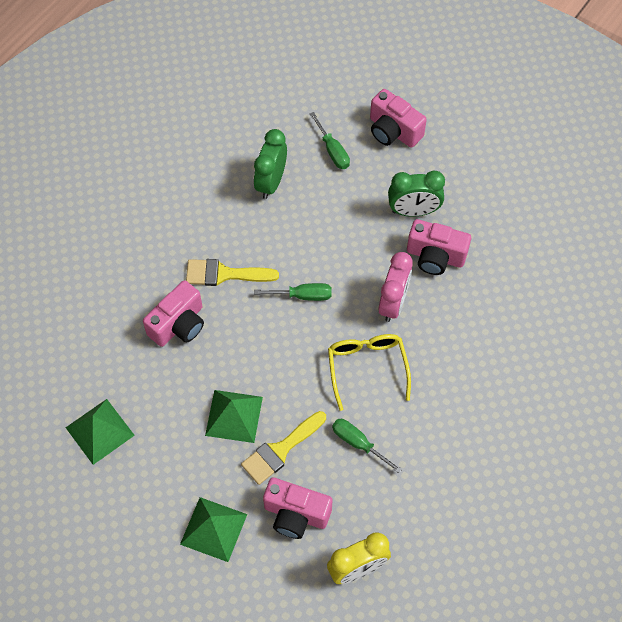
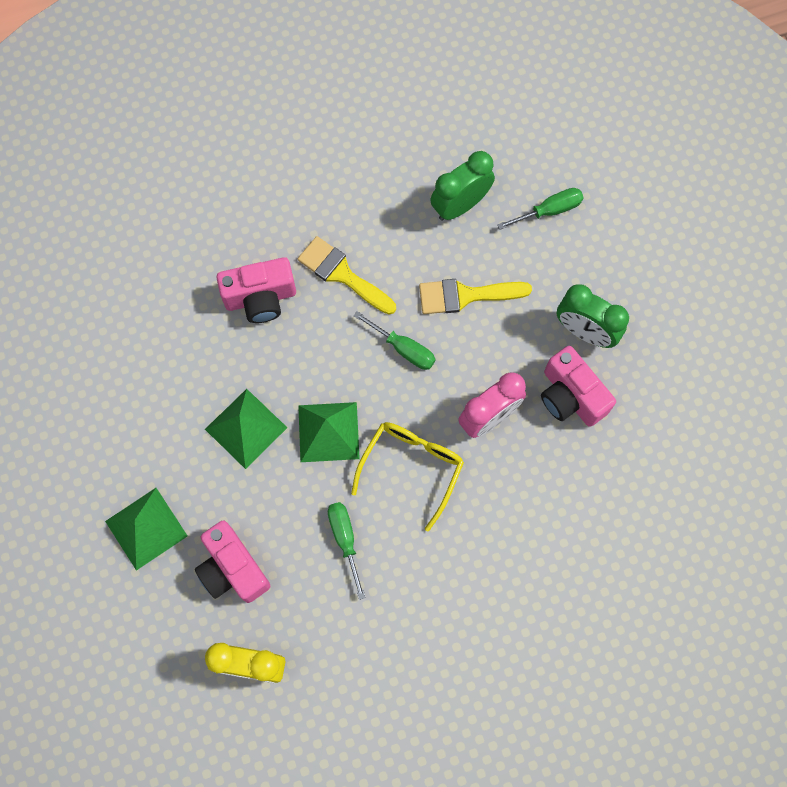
camera: 35 degrees right, 10 degrees up
green pyramid [66,399,135,465] -> green pyramid moved to [298,402,360,462]
yellow brush [241,411,326,485] -> yellow brush moved to [419,279,532,314]
green screwdriver [310,112,350,169] -> green screwdriver turned 120 degrees counterclockwise [497,188,584,230]
pink camera [370,89,427,148] -> none

